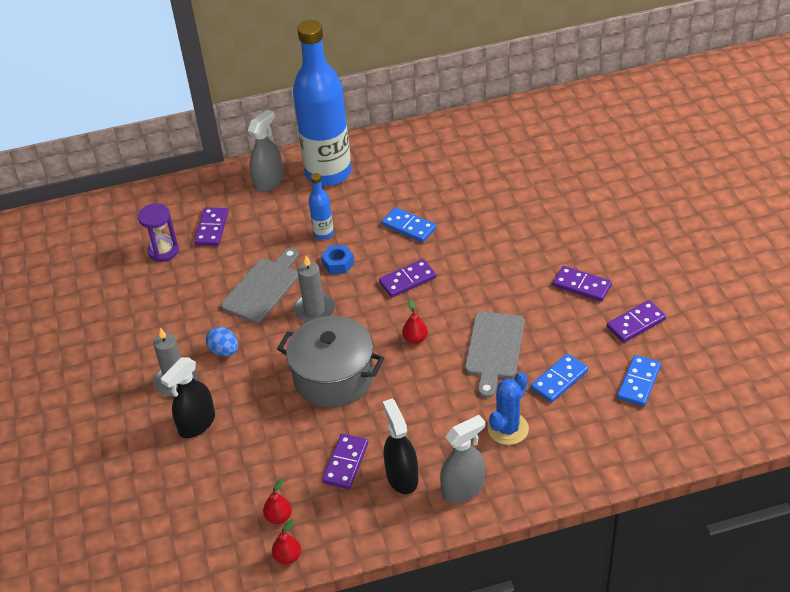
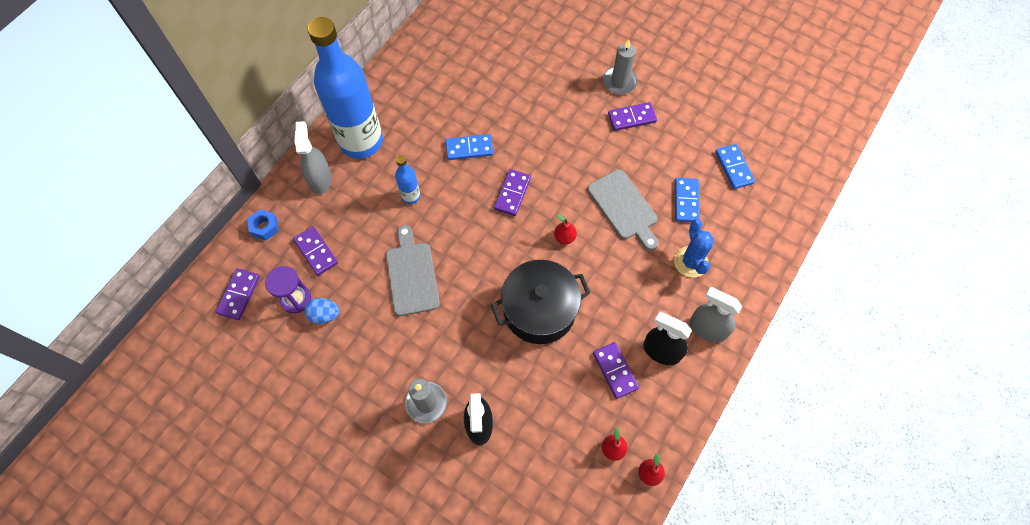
camera: 45 degrees left, 20 degrees up
blue egg [206,327,238,356] -> blue egg moved to [304,298,340,324]
grey pot [277,316,384,408] -> black pot [491,260,590,344]
grey candle [293,255,335,322] -> grey candle moved to [603,39,637,95]
blue nut [321,245,354,274] -> blue nut moved to [247,209,278,240]
grey spray bottle [440,415,485,503] -> grey spray bottle turned 75 degrees counterclockwise [690,287,742,343]
purple domino [607,300,666,343] -> purple domino moved to [216,268,260,320]

